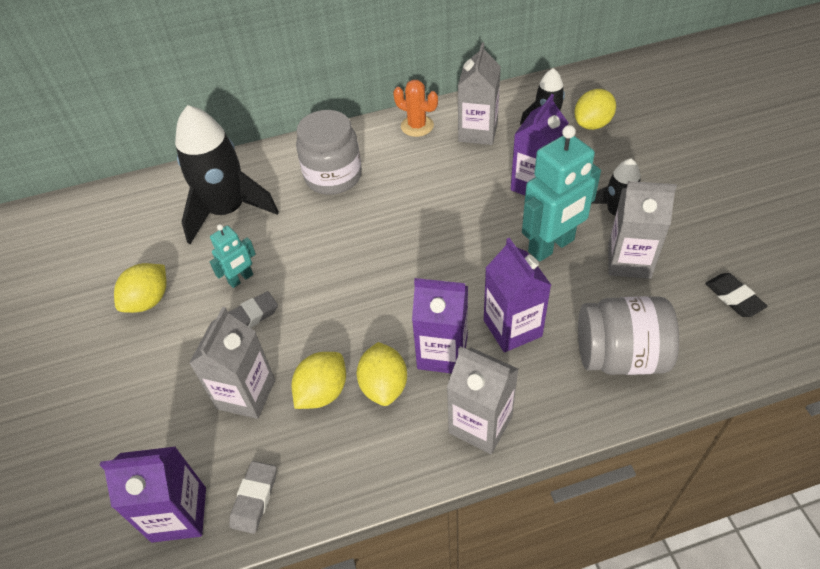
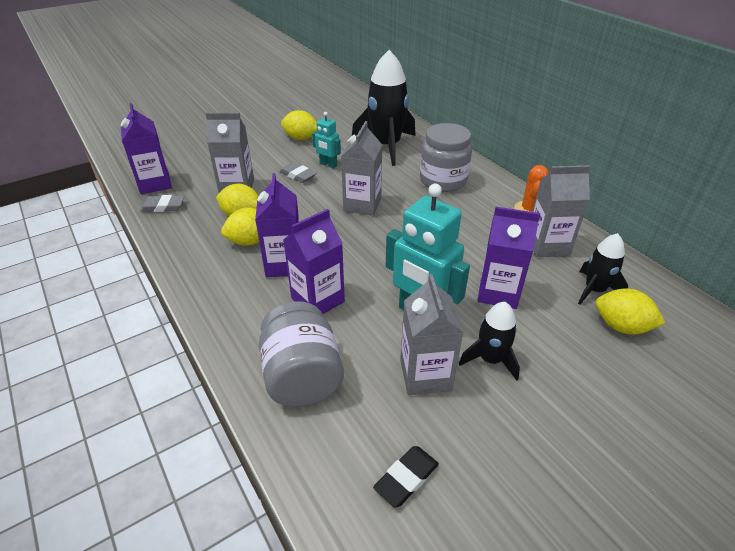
camera: 70 degrees right, 10 degrees down
grey carton [447,346,519,454] -> grey carton moved to [341,121,382,216]

